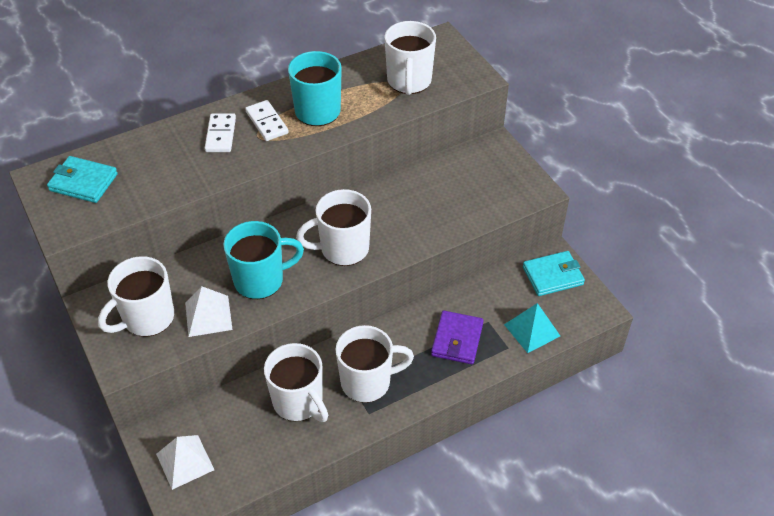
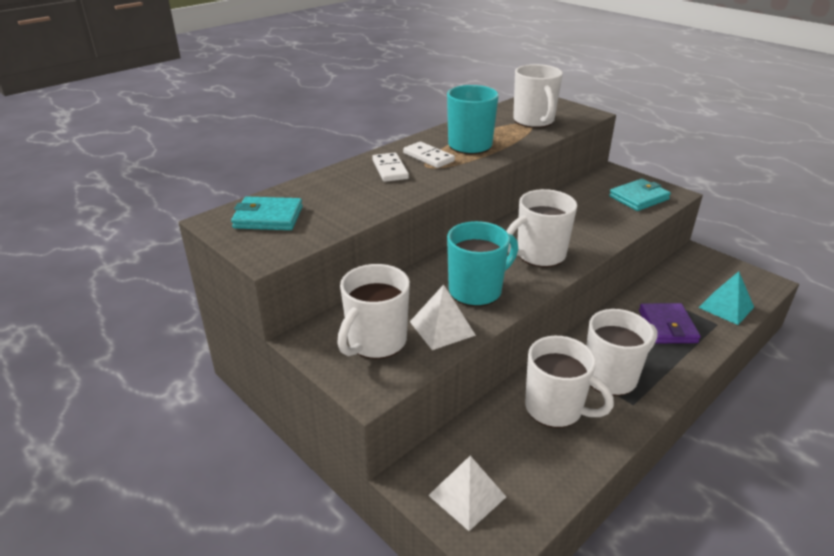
camera: 15 degrees left, 15 degrees down
turquoise wallet [523,251,585,296] -> turquoise wallet moved to [609,179,671,211]

